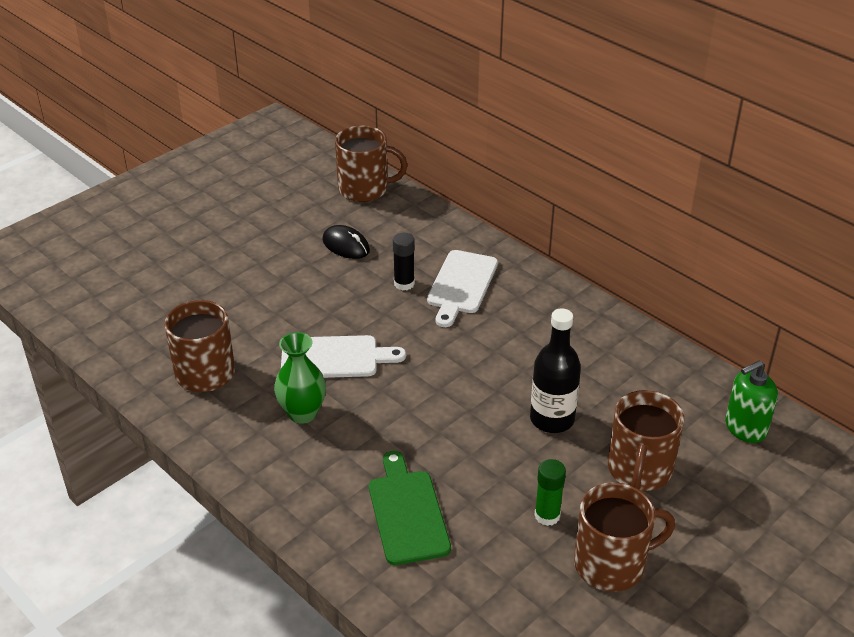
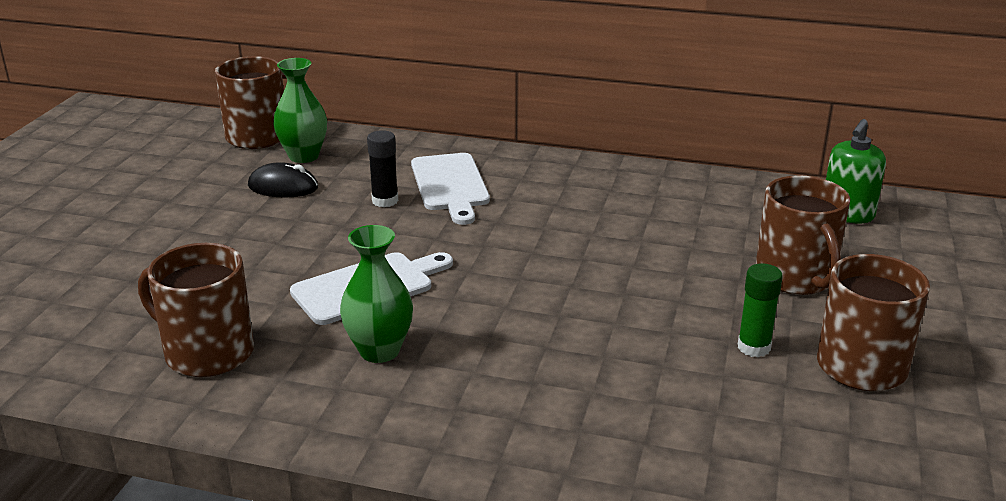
camera: 30 degrees left, 10 degrees down
green cutting board [369,451,451,565] -> none
black bottle [530,308,581,433] -> none
none -> green vase [273,58,327,163]

